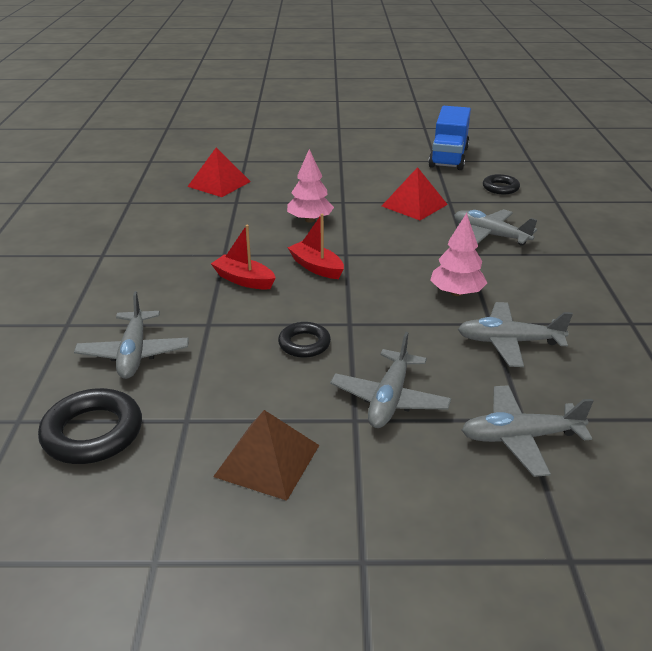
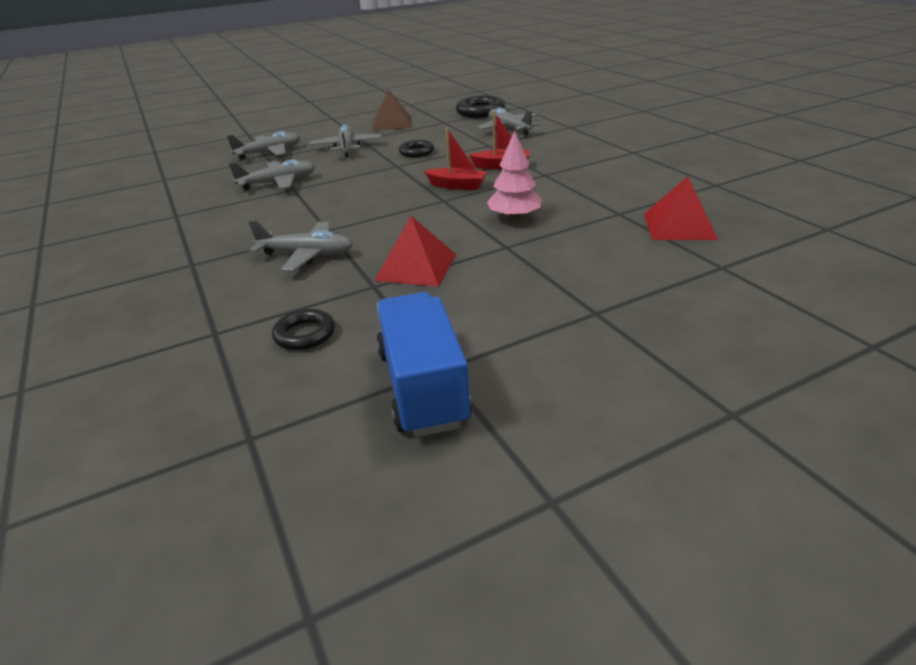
camera: 155 degrees right, 0 degrees up
pink tree [430,213,487,296] -> none

